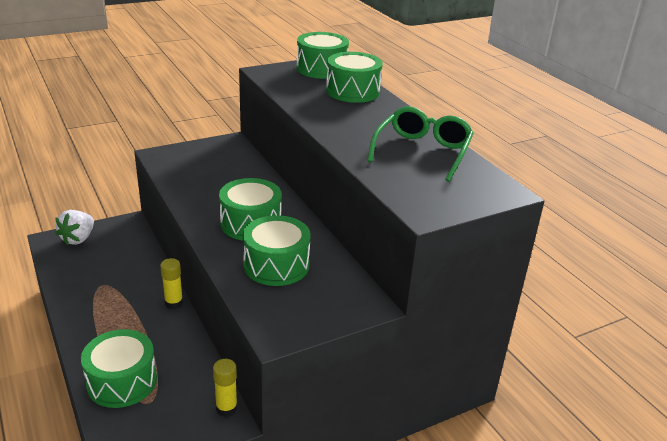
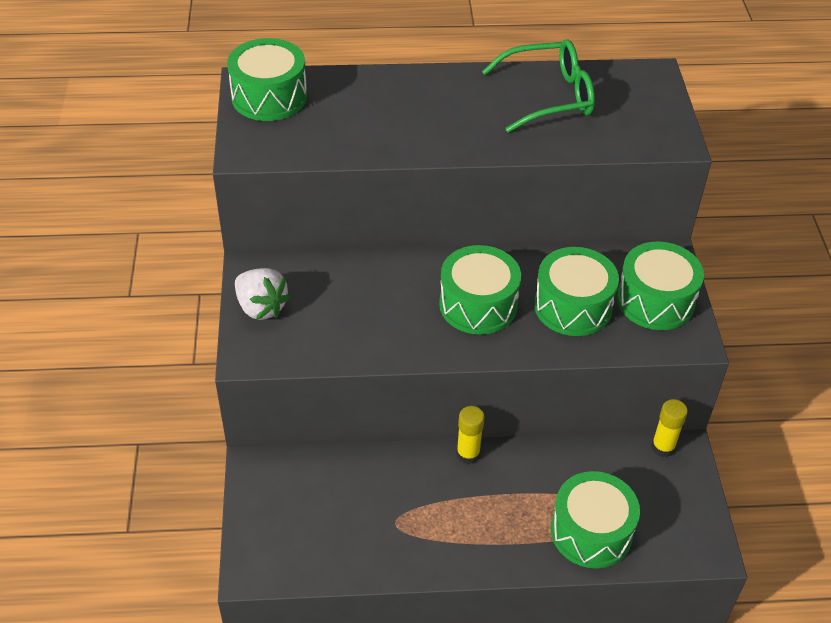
camera: 65 degrees left, 15 degrees up
white strawberry [55,210,94,245] -> white strawberry moved to [235,268,291,320]
green drum [326,52,383,103] -> green drum moved to [617,241,704,330]
green glasses [367,106,474,182] -> green glasses turned 120 degrees clockwise [482,39,595,133]

